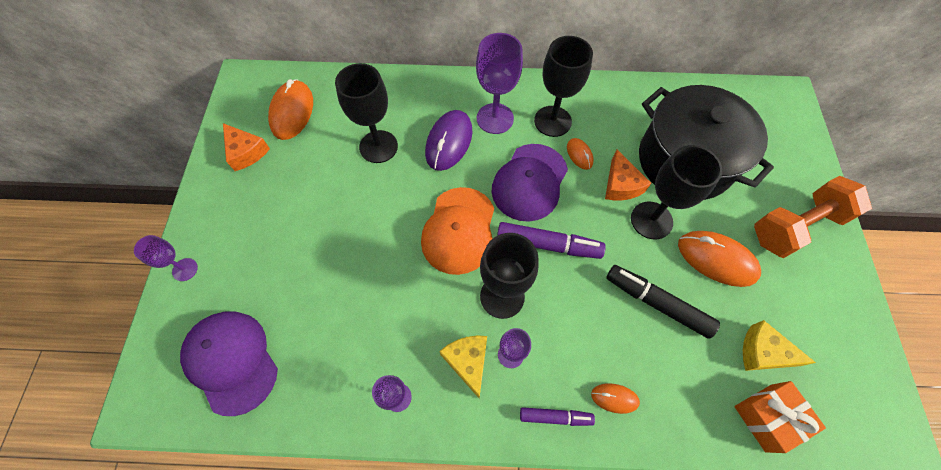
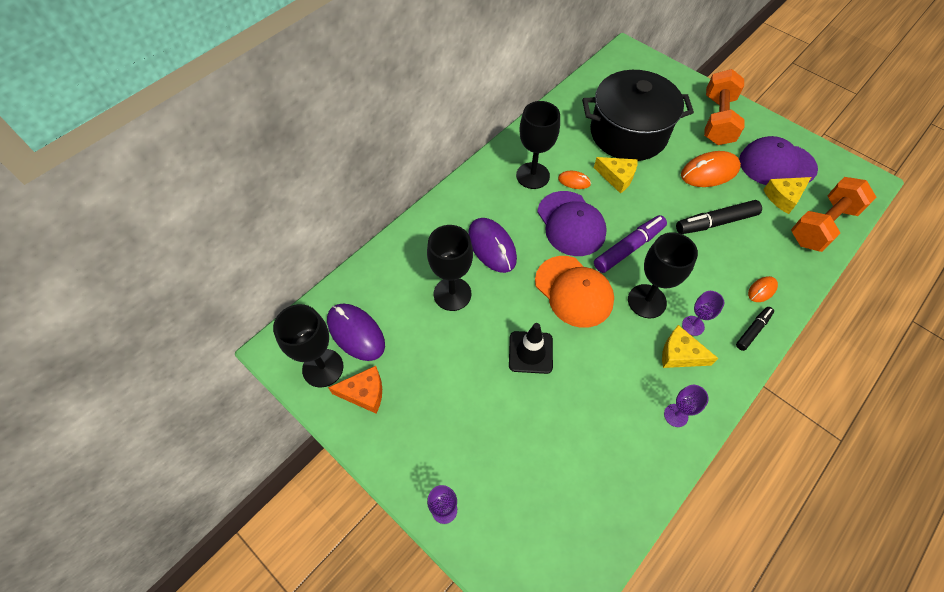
camera: 50 degrees left, 5 degrees down
purple cap [180,311,278,416] -> purple cap moved to [739,136,818,185]
orange mouse [268,79,313,140] -> purple mouse [327,303,385,361]
purple goblet [476,33,523,134] -> none
purple marker [520,407,595,426] -> black marker [736,307,774,351]
orange cheese [605,150,651,200] -> yellow cheese [594,157,638,194]
black goblet [631,145,722,239] -> black goblet moved to [273,304,344,388]
orange gift [734,381,826,453] -> orange dumbbell [791,177,877,252]
none -> black traffic cone [509,323,553,374]

